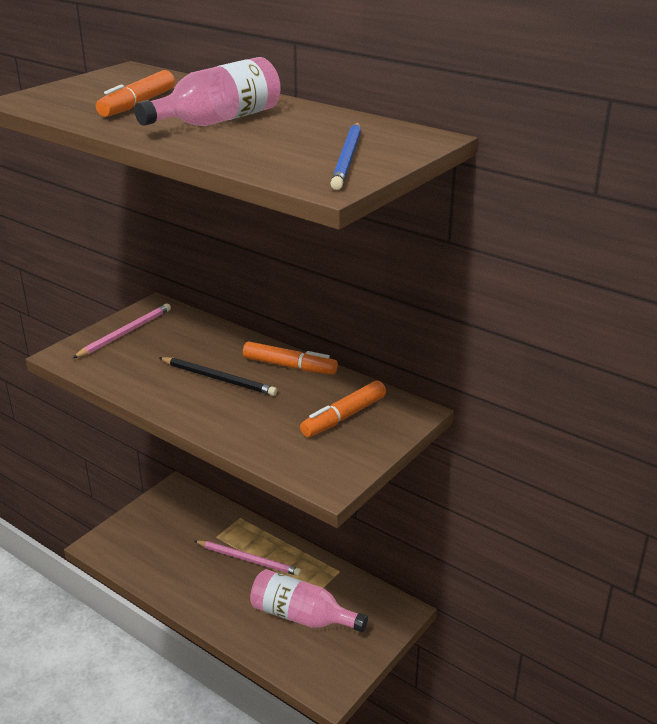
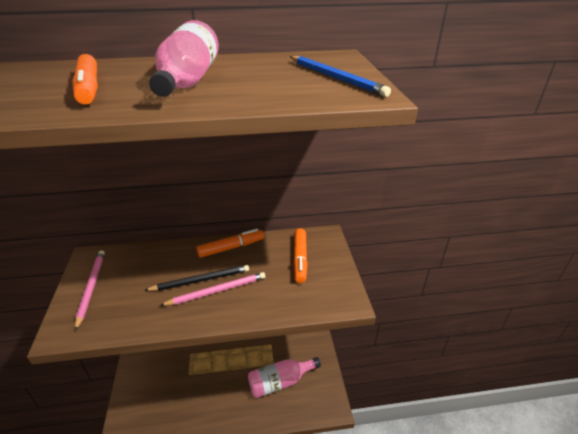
camera: 45 degrees left, 5 degrees up
pink pencil [195,540,301,576] -> pink pencil moved to [160,272,265,306]

